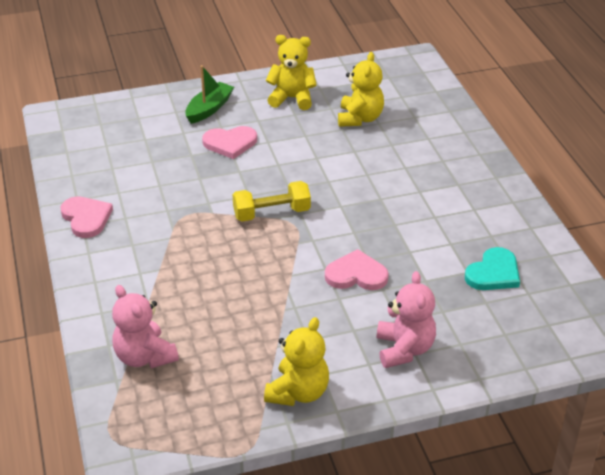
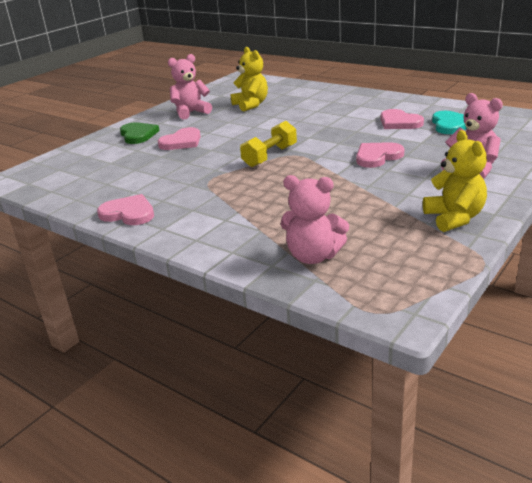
camera: 35 degrees left, 10 degrees down
green boat [185,65,234,124] -> green heart [120,122,160,144]
yellow teddy bear [266,35,317,110] -> pink teddy bear [168,54,212,120]
none -> pink heart [381,109,424,129]

